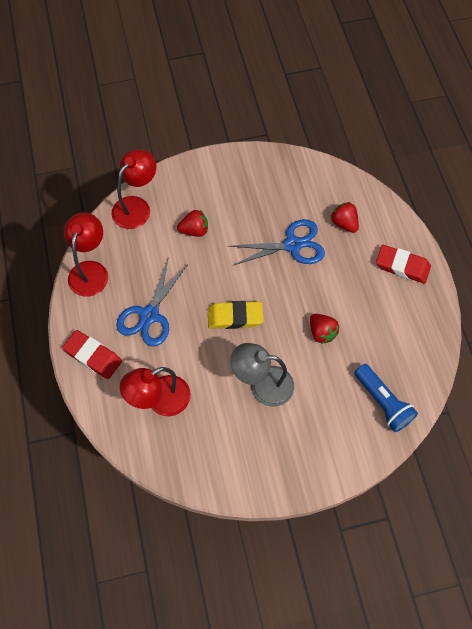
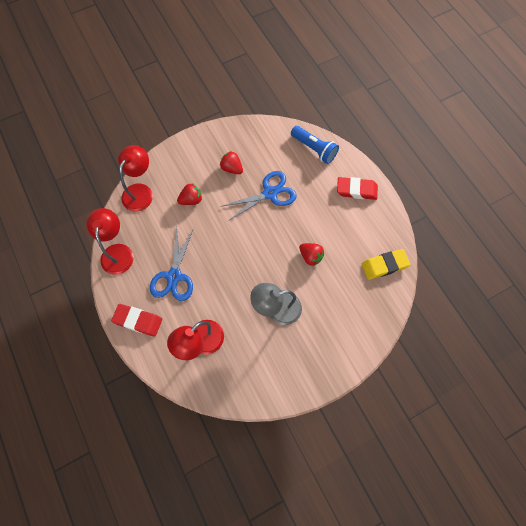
camera: 15 degrees left, 5 degrees up
yellow eraser [208,301,263,329] -> yellow eraser moved to [362,249,411,280]
red strawberry [331,202,359,233] -> red strawberry moved to [220,151,243,174]
blue flashlight [354,364,418,432] -> blue flashlight moved to [291,126,339,164]

